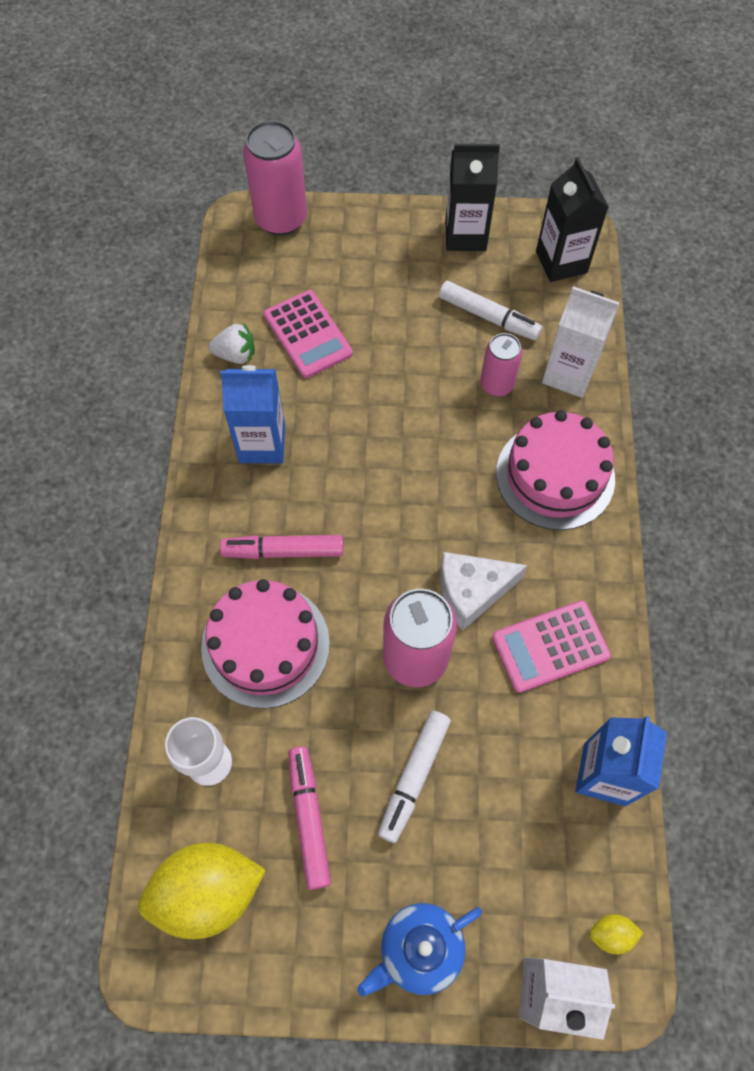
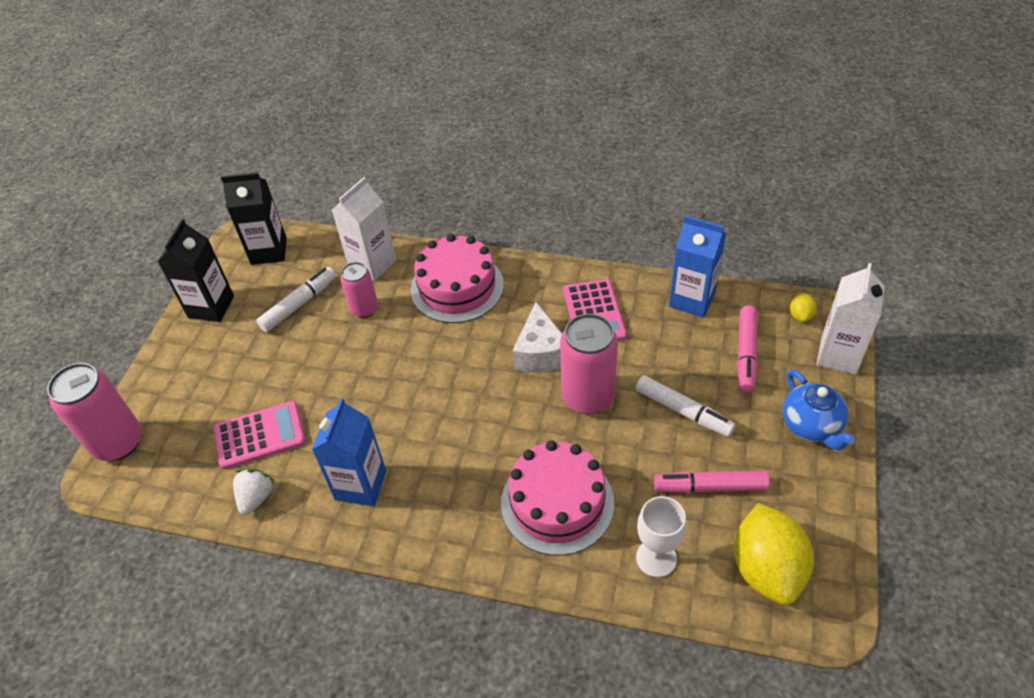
camera: 75 degrees left, 15 degrees down
pink marker [220,535,343,559] -> pink marker moved to [737,306,757,393]

